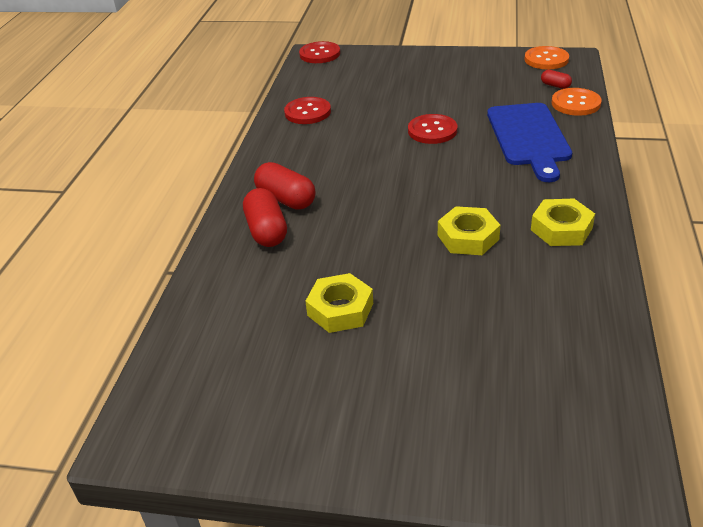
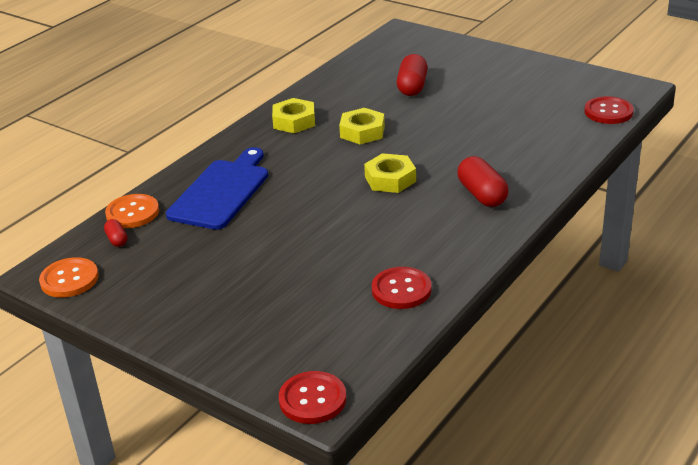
camera: 155 degrees left, 5 degrees down
red capsule [243,188,287,247] -> red capsule moved to [397,54,427,96]
yellow nut [305,273,373,333] -> yellow nut moved to [364,153,416,193]
red button [408,114,457,144] -> red button moved to [584,96,634,124]

